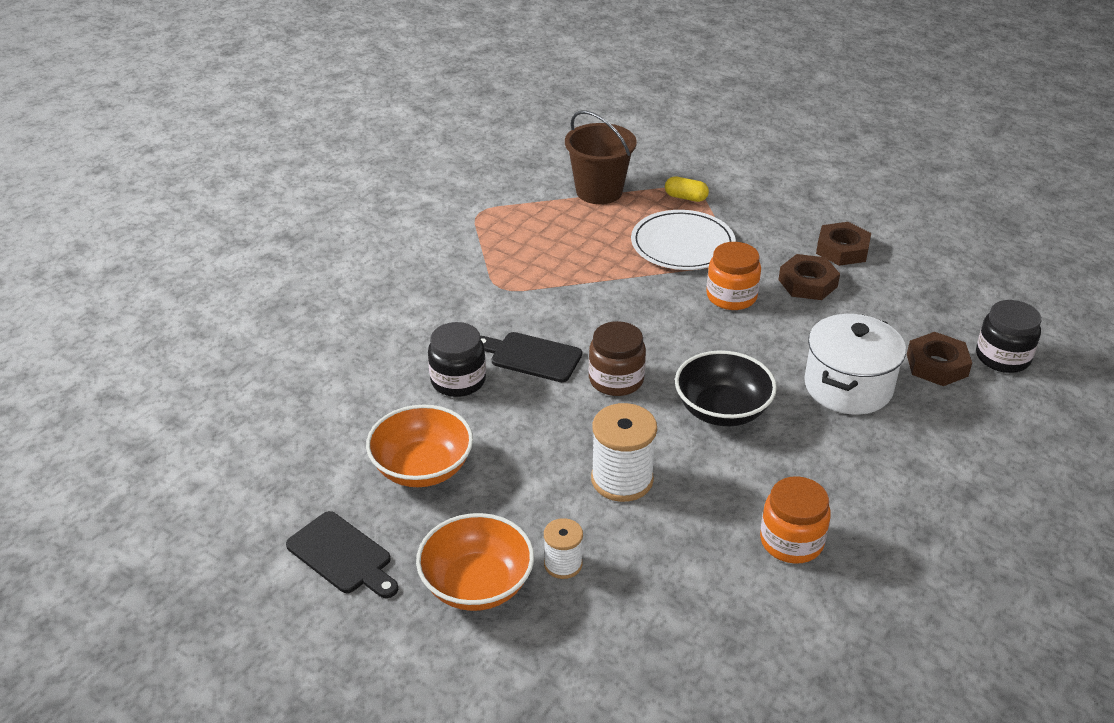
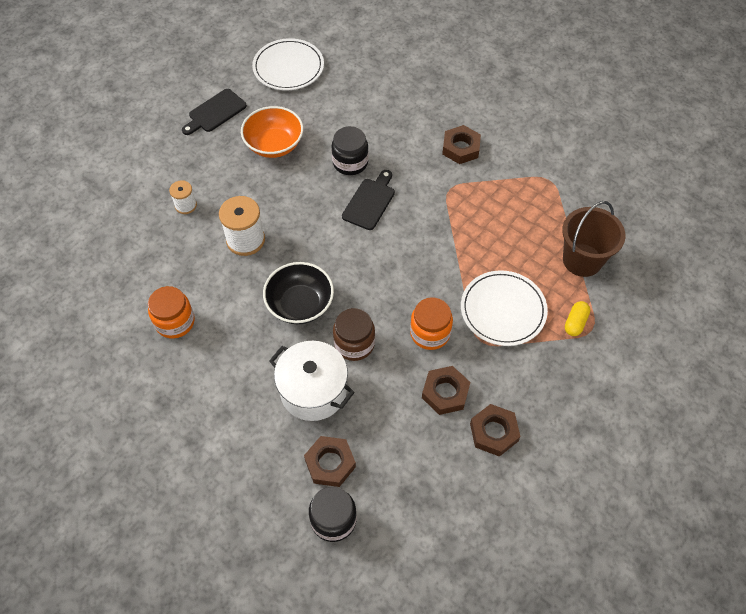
camera: 95 degrees right, 20 degrees up
orange bowl [416,513,534,611] -> none
brown jar [589,321,646,396] -> brown jar moved to [333,308,375,361]
none -> white plate [252,38,324,90]
none -> brown nut [442,125,481,164]

